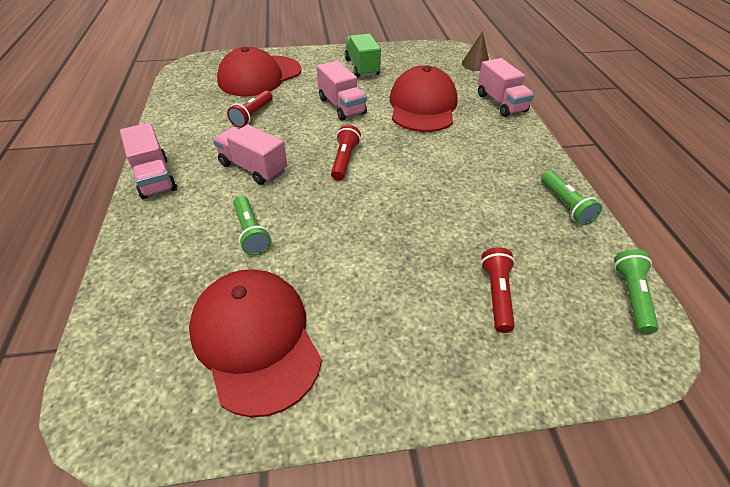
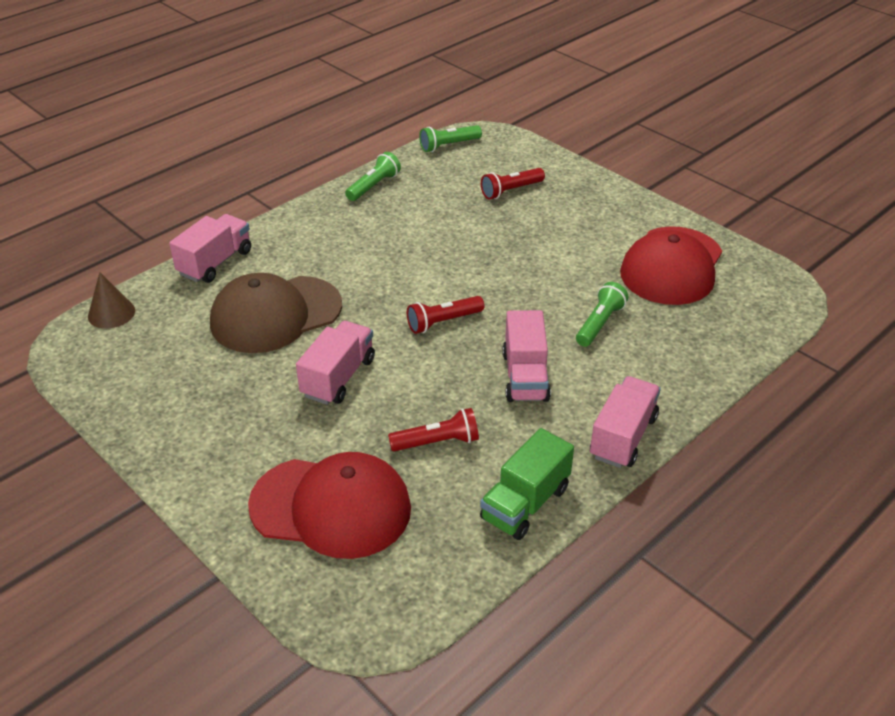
camera: 125 degrees left, 5 degrees down
green truck [345,34,381,78] -> green truck moved to [480,428,574,540]
red cap [390,65,458,132] -> brown cap [210,273,342,353]

